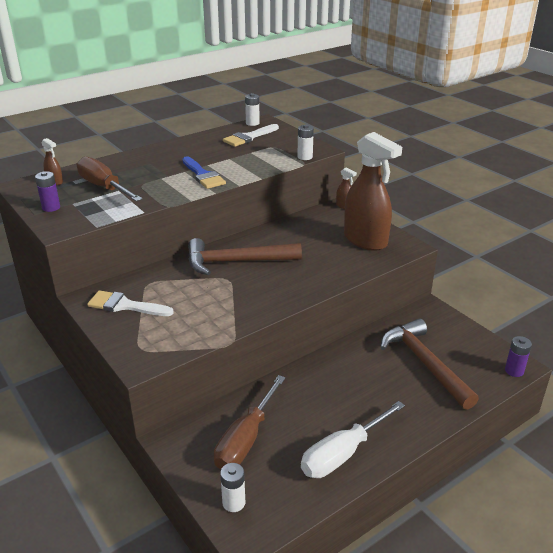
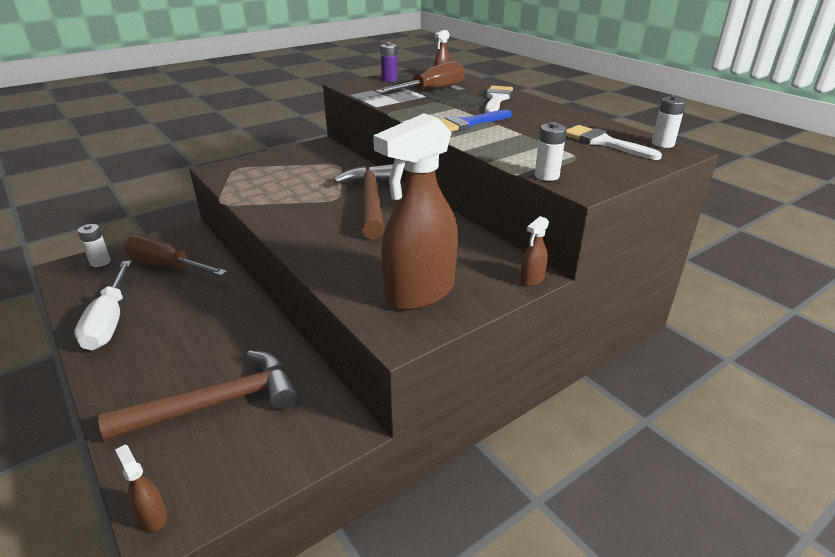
camera: 90 degrees right, 0 degrees up
white brush [87,290,174,316] -> white brush moved to [485,86,513,113]
white screwdriver [301,401,405,478] -> white screwdriver turned 150 degrees counterclockwise [74,261,132,350]
purple battery [505,336,532,377] -> brown spray bottle [115,445,167,532]

